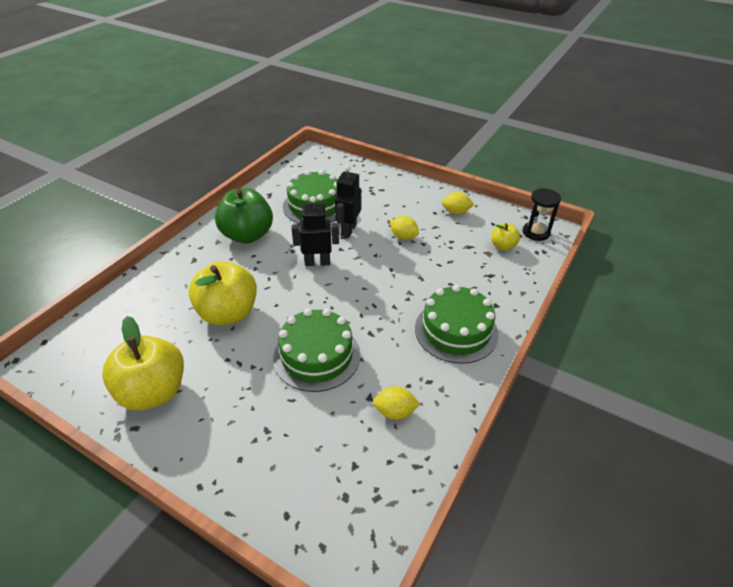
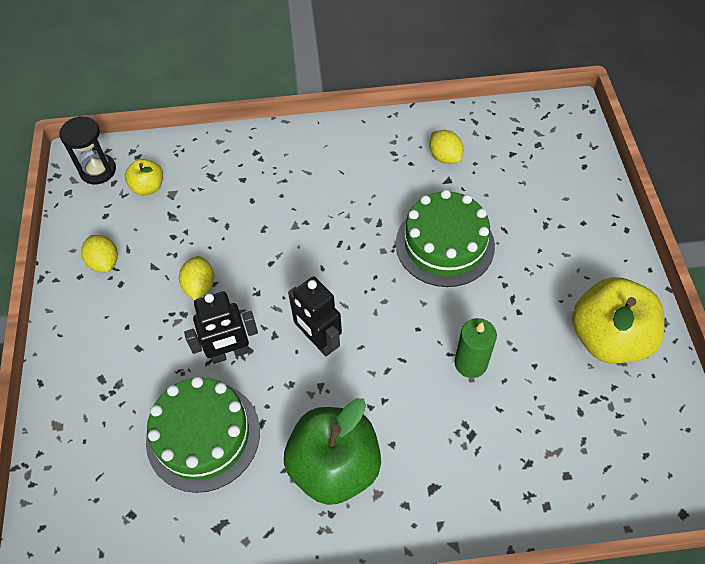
camera: 125 degrees left, 15 degrees up
yellow apple [189,261,257,325] -> green candle [454,318,497,378]
green cake [415,285,499,364] -> none

